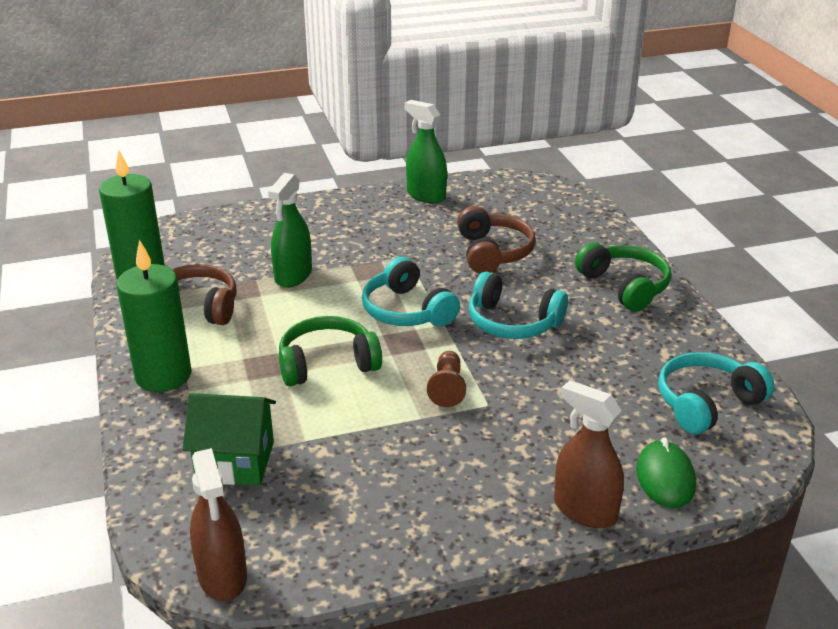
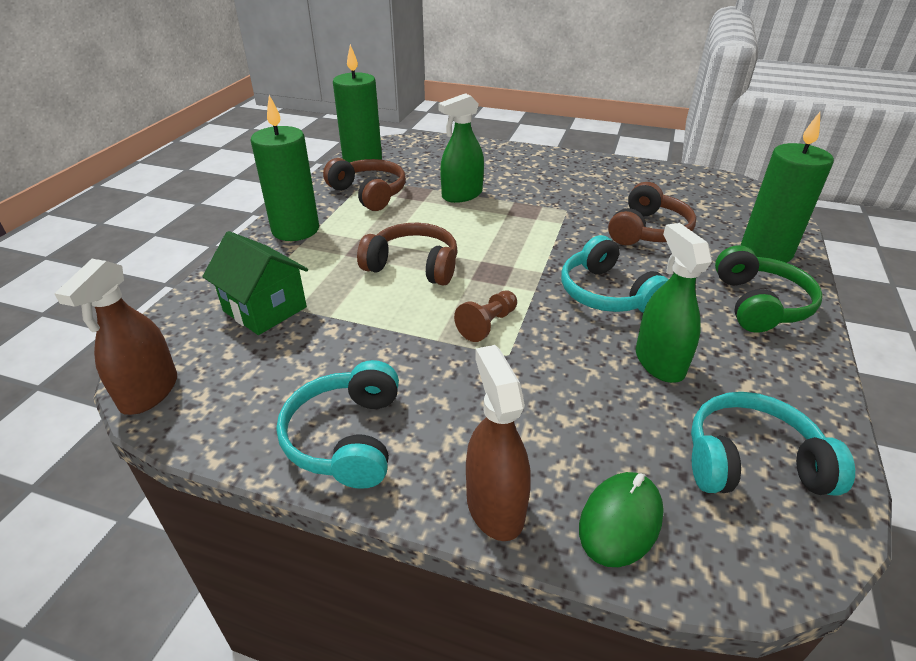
camera: 35 degrees right, 5 degrees up
green headphones [279,316,382,386] -> brown headphones [357,223,458,286]
turquoise headphones [362,257,460,327] -> turquoise headphones moved to [276,360,399,489]
green spray bottle [404,100,447,203] -> green spray bottle moved to [636,223,712,383]
none -> green candle [741,112,834,263]

